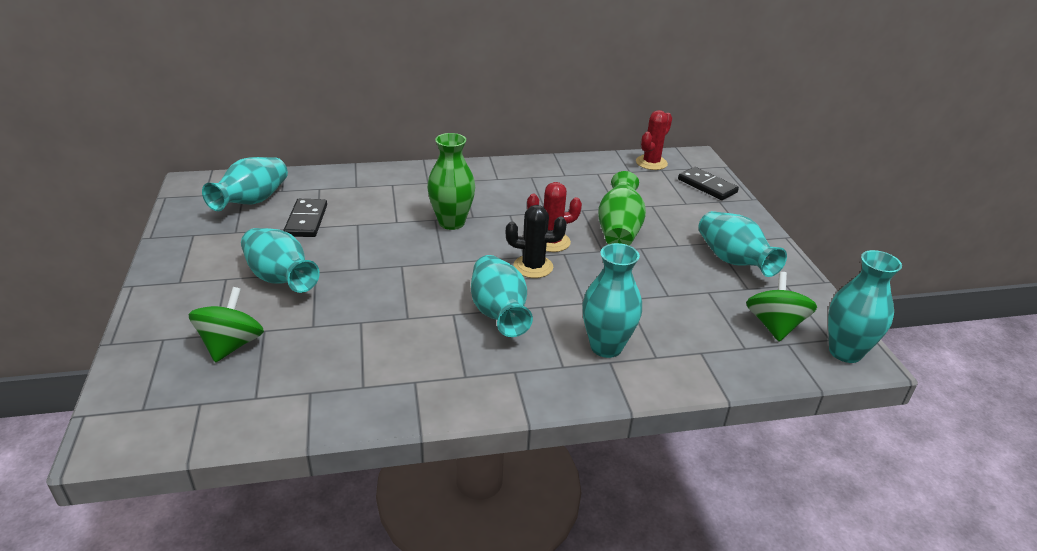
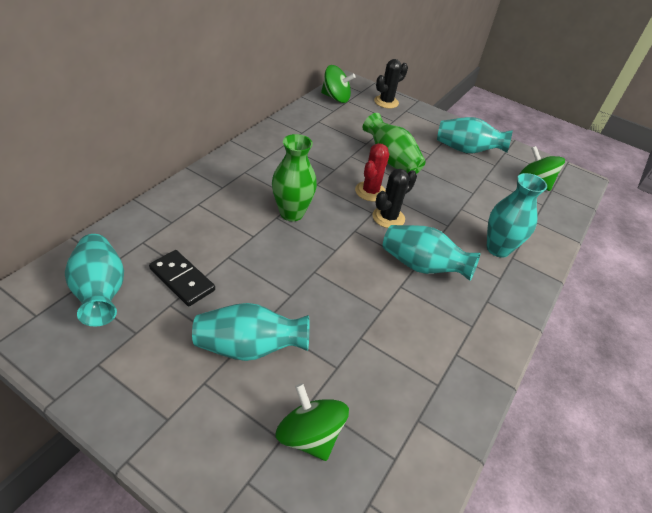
camera: 50 degrees left, 10 degrees up
red cactus [636,110,672,170] -> green spinning top [321,65,355,103]
black domino [678,167,739,200] -> black cactus [374,59,408,108]
turquoise vase [828,250,902,363] -> none

